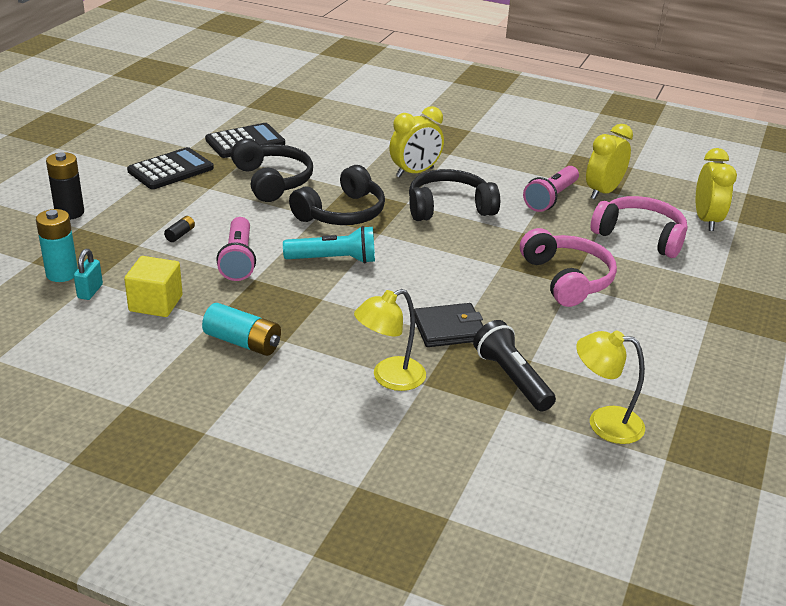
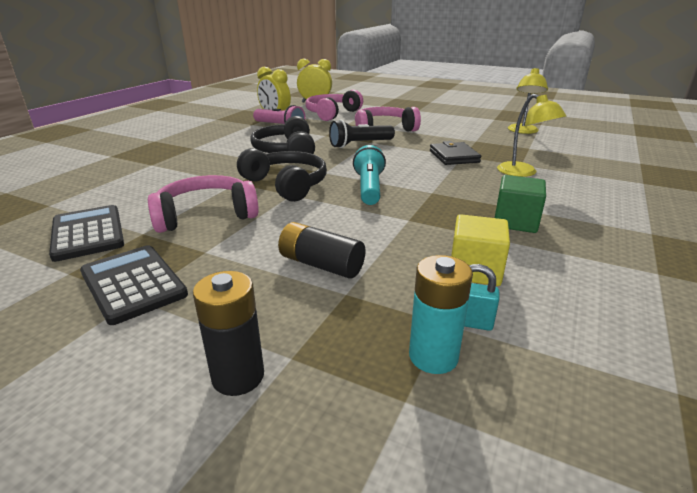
camera: 85 degrees left, 5 degrees down
black battery [164,216,195,242] -> black battery [278,222,365,278], size x1.99
turquoise battery [202,303,281,356] -> green cube [495,175,546,233]
pink flashlight [216,217,256,281] -> none
black headphones [231,138,313,202] -> pink headphones [148,175,259,233]
yellow clock [389,106,444,177] -> none
black flashlight [473,320,556,411] -> black flashlight moved to [329,119,395,148]

